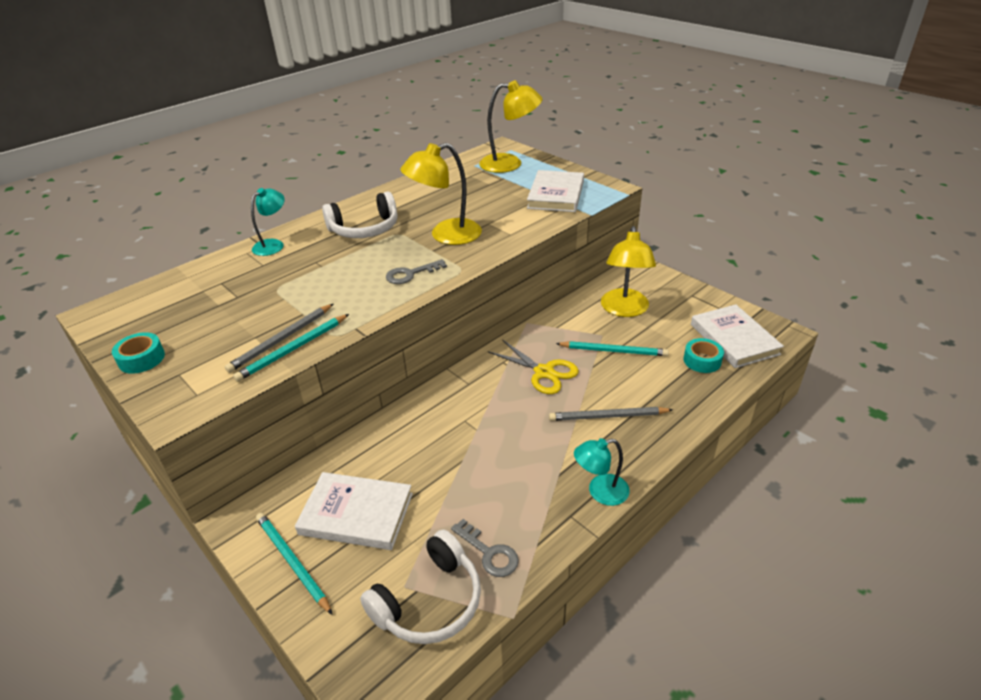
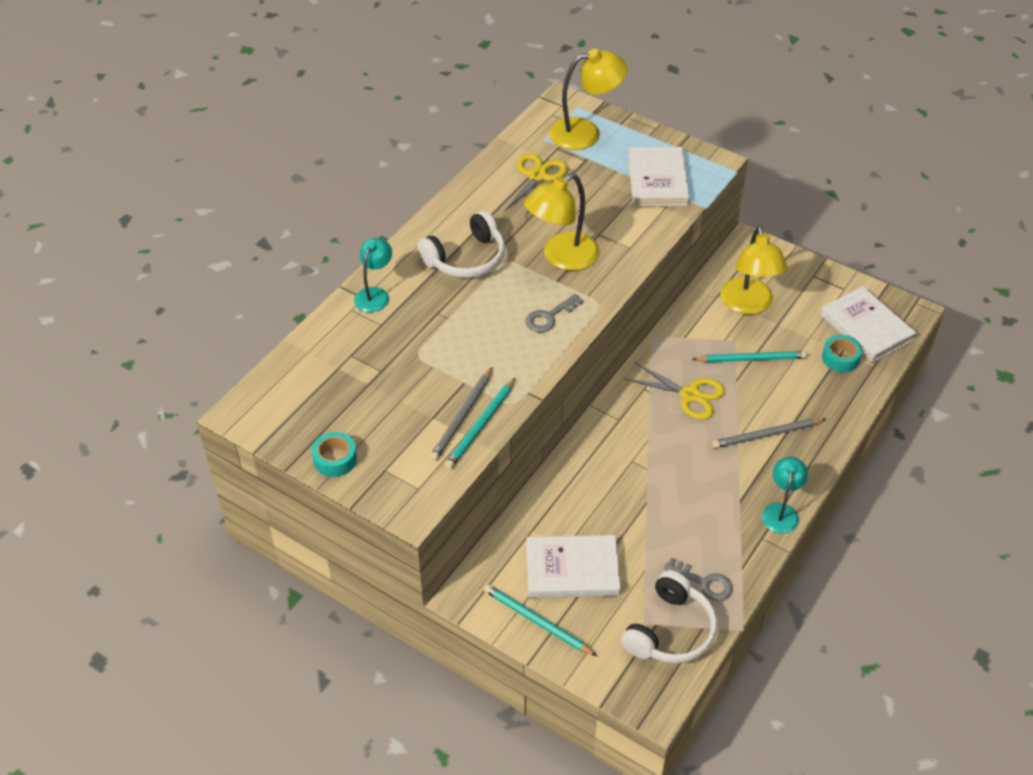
camera: 15 degrees left, 10 degrees up
turquoise lamp [574,438,630,506] -> turquoise lamp turned 135 degrees clockwise [762,457,808,533]
none -> yellow scissors [504,153,567,217]

